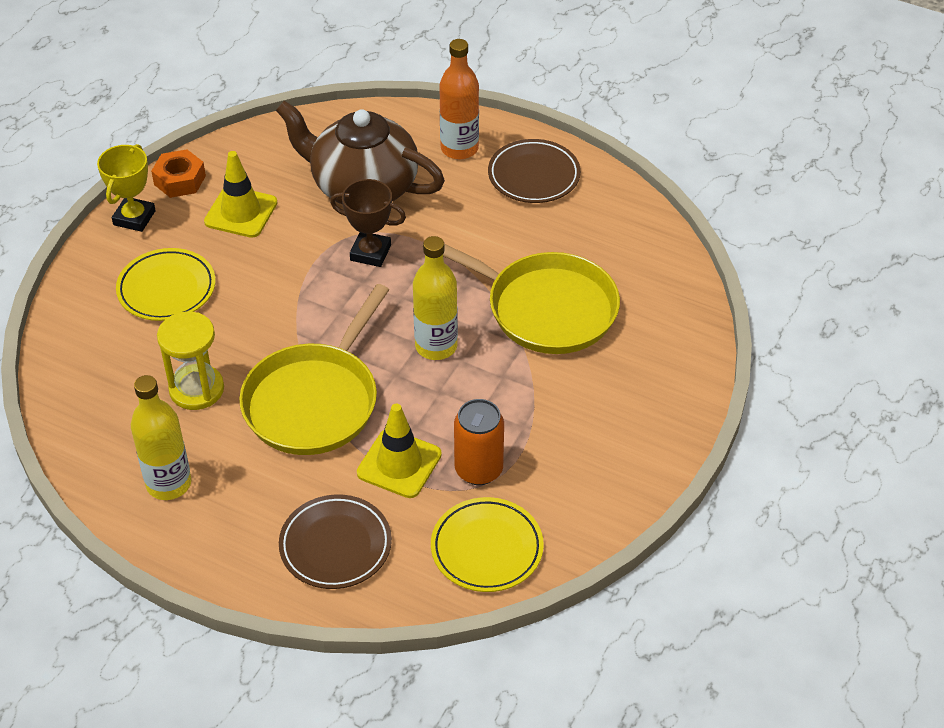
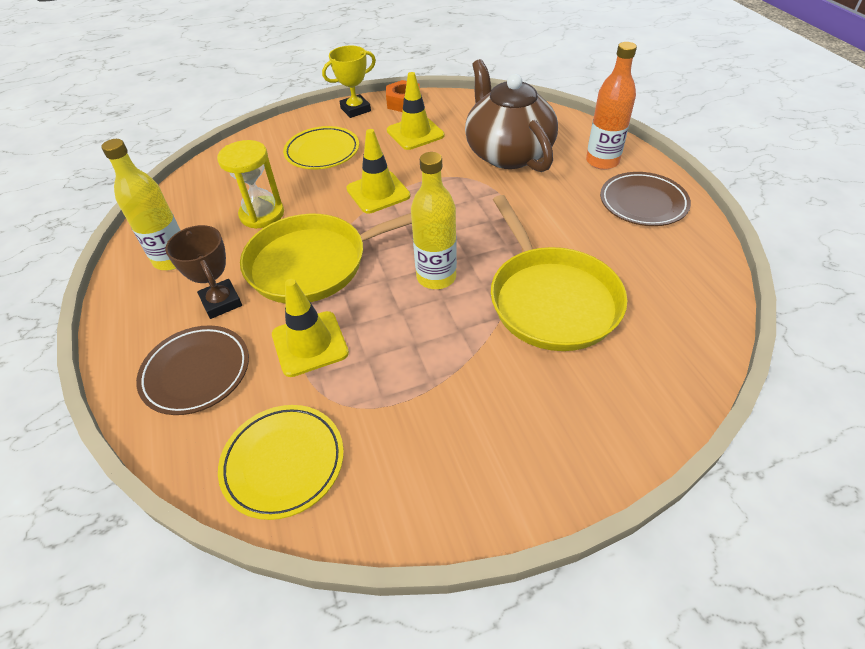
camera: 45 degrees right, 0 degrees up
brown trophy [330,179,406,267] -> brown trophy moved to [165,225,242,319]
orange can [454,399,504,485] -> none
none -> yellow traffic cone [346,129,411,214]

